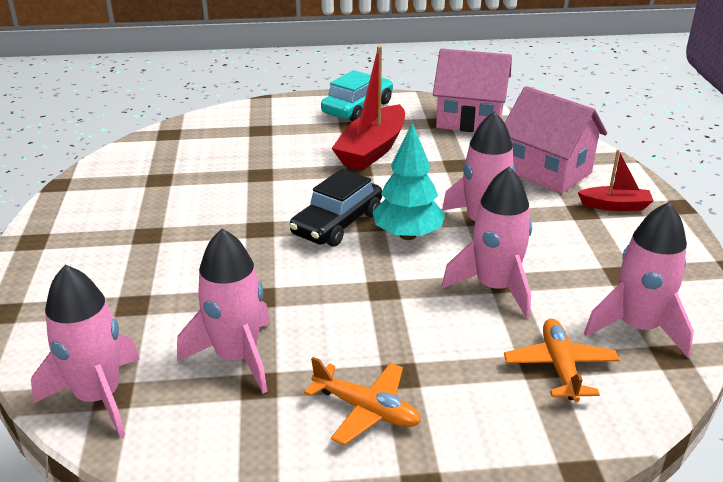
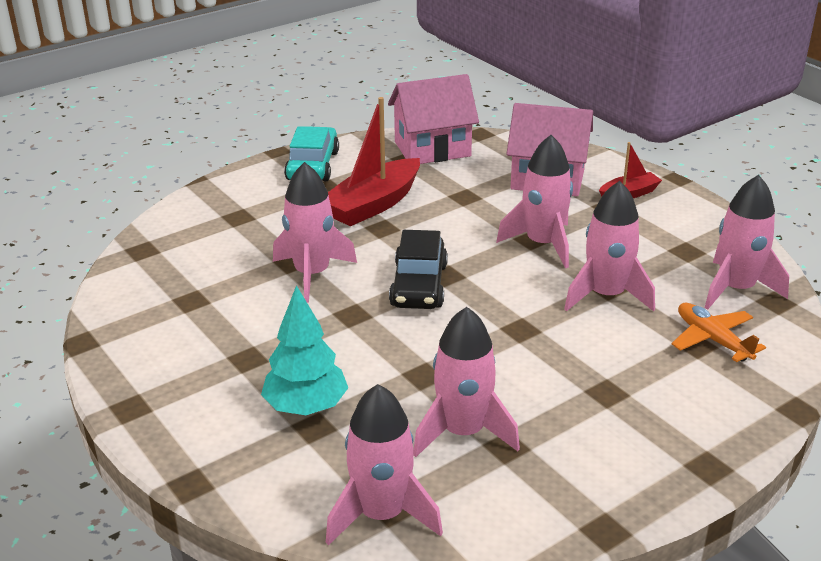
camera: 30 degrees left, 0 degrees up
orange plane [304,357,421,445] -> none
red boat [332,46,405,171] -> red boat turned 45 degrees clockwise [328,97,420,226]
turquoise tree [373,122,445,240] -> turquoise tree moved to [261,285,348,415]
none -> pink rocket [273,162,357,303]

